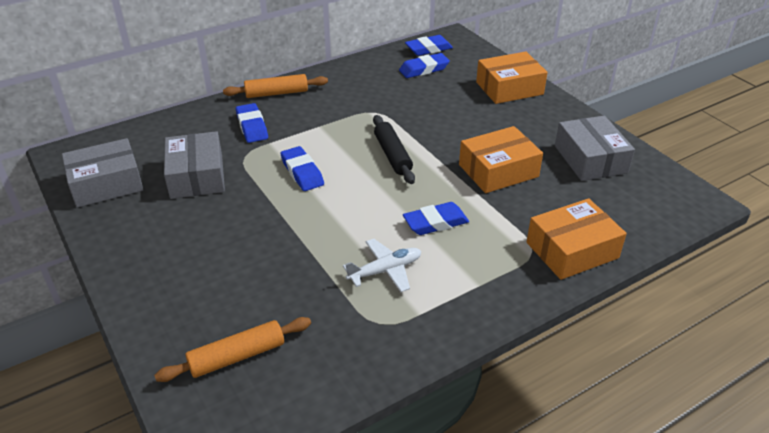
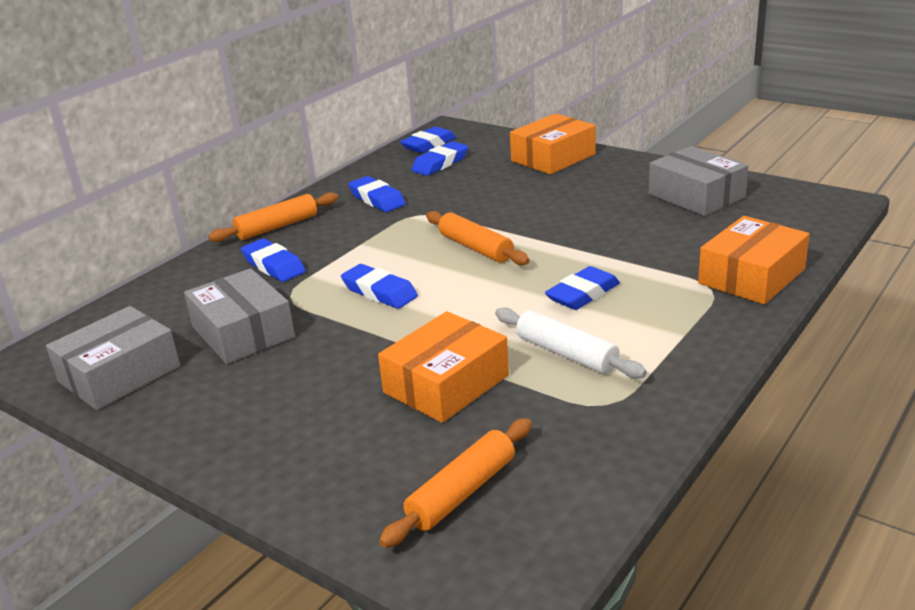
camera: 20 degrees left, 10 degrees down
white plane [343,239,421,292] -> white rolling pin [495,307,647,379]
black rolling pin [373,115,415,184] -> orange rolling pin [426,211,530,265]
orange box [459,126,543,193] -> orange box moved to [378,311,509,423]
none -> blue eraser [348,176,406,212]

